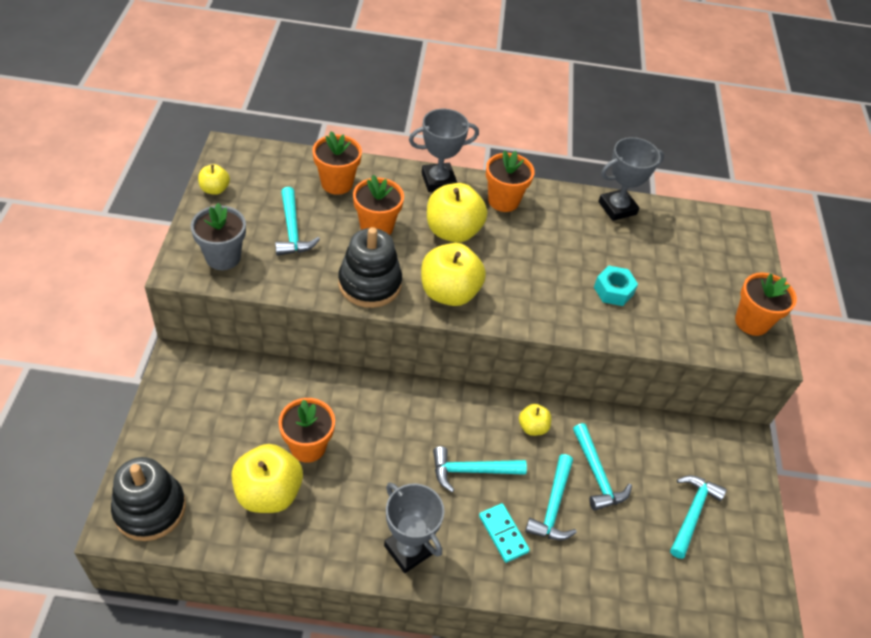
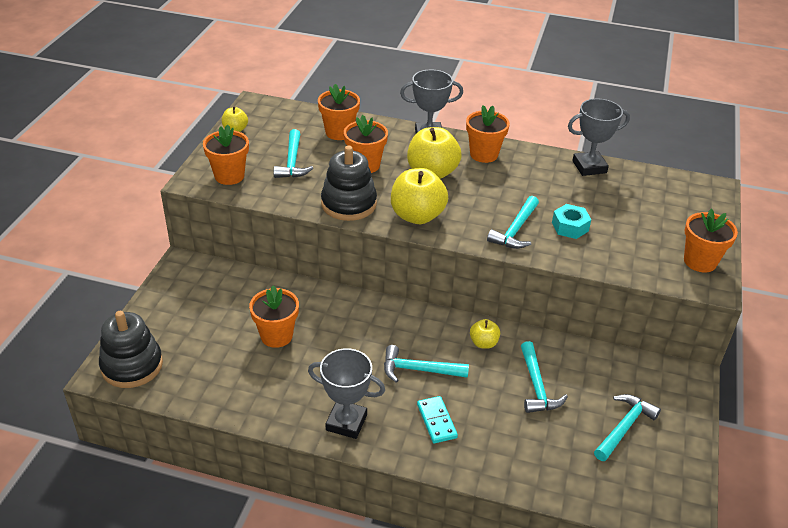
camera: 15 degrees right, 10 degrees down
grey flower pot [191,203,246,270] -> orange flower pot [203,125,249,185]
yellow apple [231,444,303,513] -> none
grey trophy [384,482,444,573] -> grey trophy turned 45 degrees counterclockwise [308,348,385,439]
turquoise hammer [525,454,577,541] -> turquoise hammer moved to [487,196,539,249]

